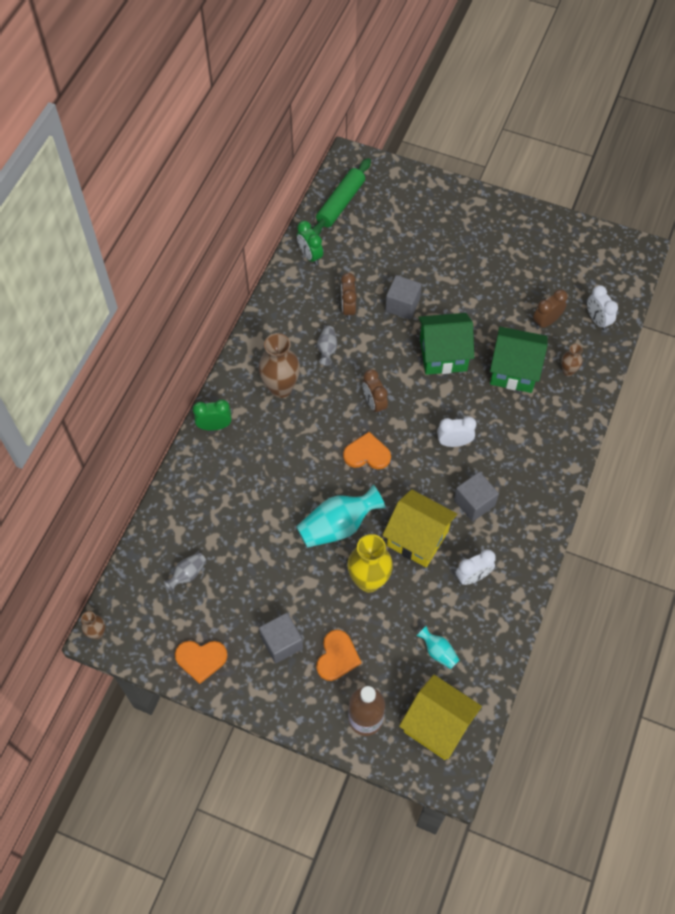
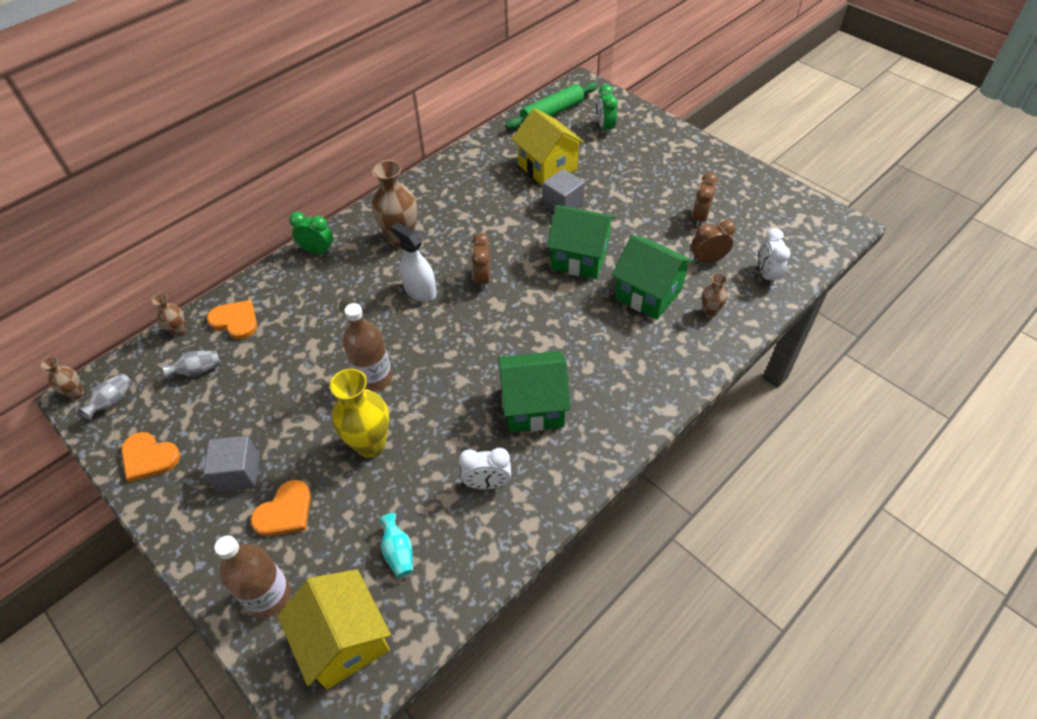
camera: 25 degrees right, 10 degrees down
turquoise vase [296,485,386,548] -> brown bottle [342,303,393,392]
green clock [297,221,323,265] -> green clock moved to [597,84,618,135]
grey vase [317,326,337,366] -> grey vase moved to [77,373,132,421]
brown clock [341,273,357,320] -> brown clock moved to [692,173,718,227]
orange heart [343,432,391,469] -> orange heart moved to [207,300,257,340]
yellow house [382,489,457,568] -> yellow house moved to [512,108,585,186]
white clock [437,417,476,447] -> none
grey cube [454,472,499,521] -> green house [498,351,571,433]
none -> brown vase [151,293,186,337]
none -> white spray bottle [391,223,437,302]

